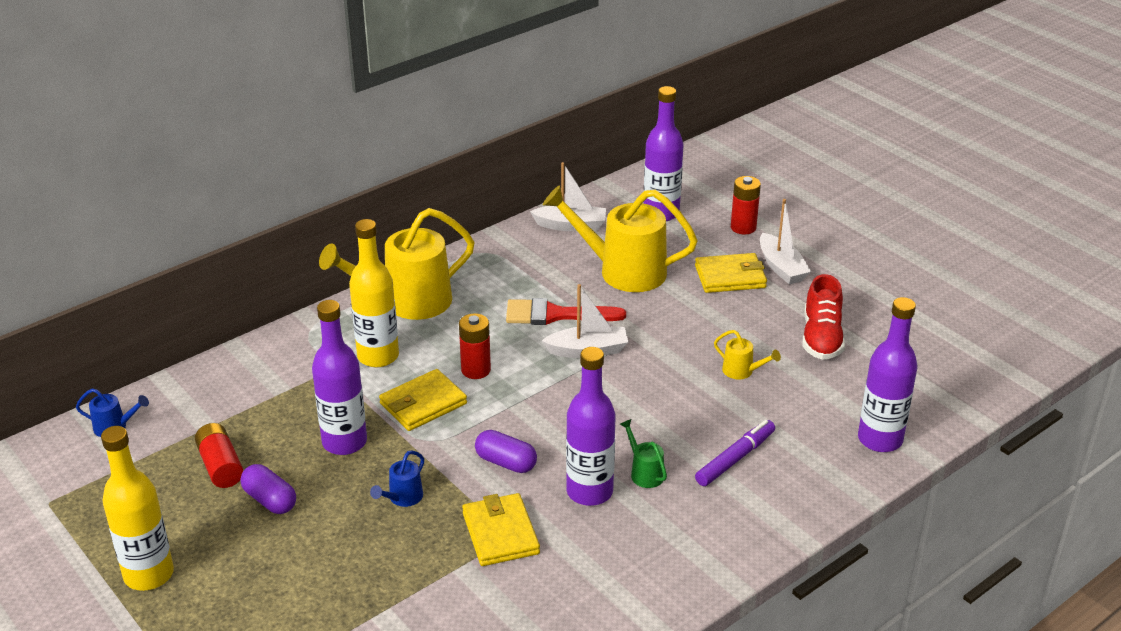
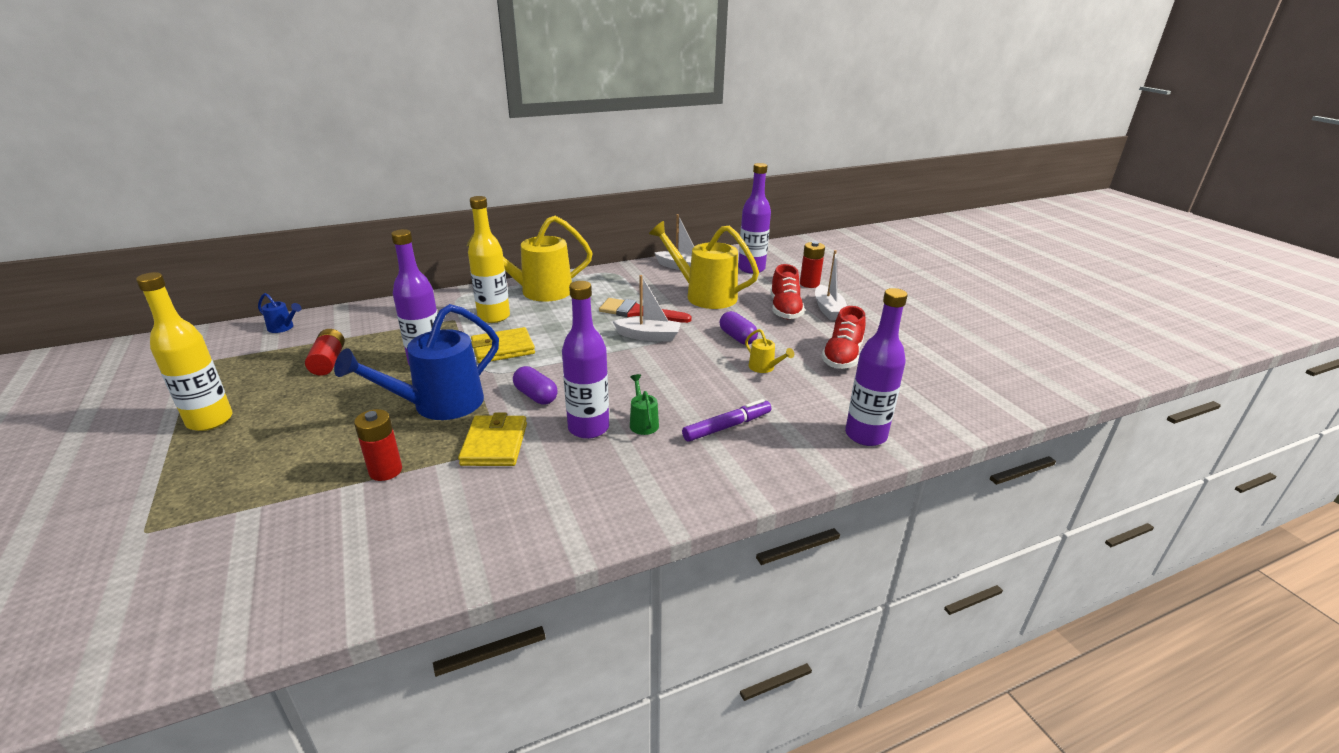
camera: 15 degrees right, 5 degrees down
purple capsule [240,464,296,514] -> purple capsule moved to [720,311,758,345]
blue watering can [370,450,424,507] -> blue watering can [334,304,499,420], size x2.34
red battery [459,313,491,379] -> red battery moved to [354,409,402,481]
yellow wallet [695,253,767,293] -> red shoe [770,264,805,319]

